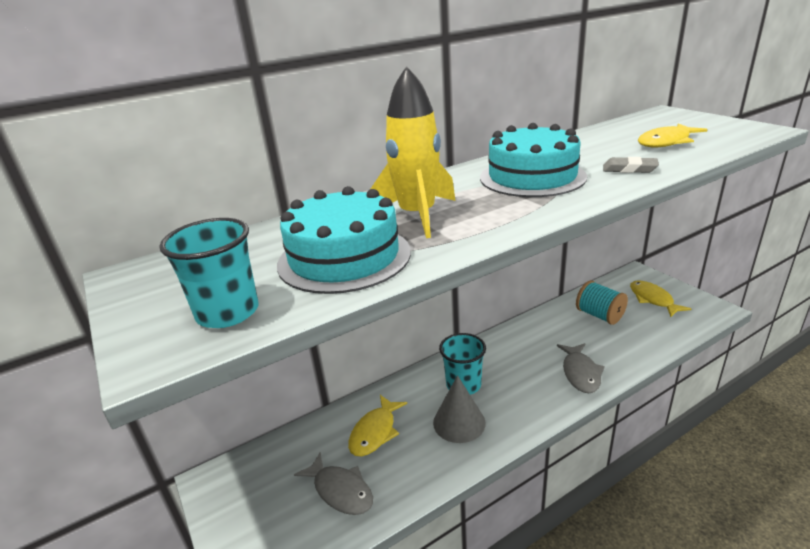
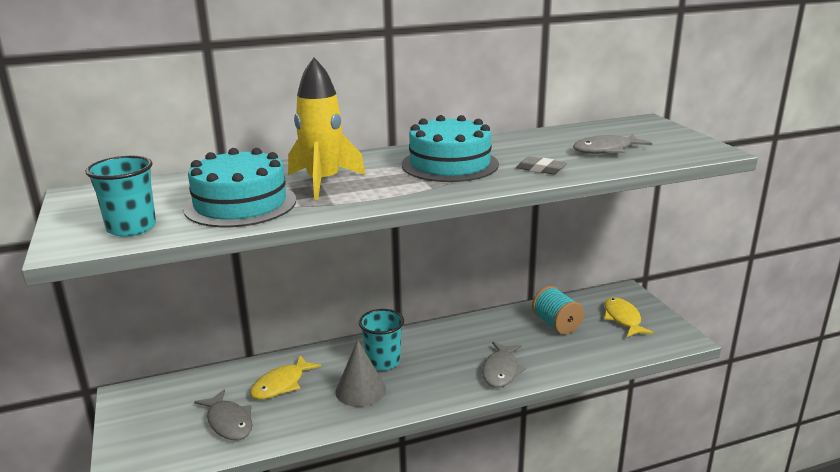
camera: 10 degrees right, 5 degrees down
yellow fish [638,123,708,147] -> grey fish [573,134,652,154]

